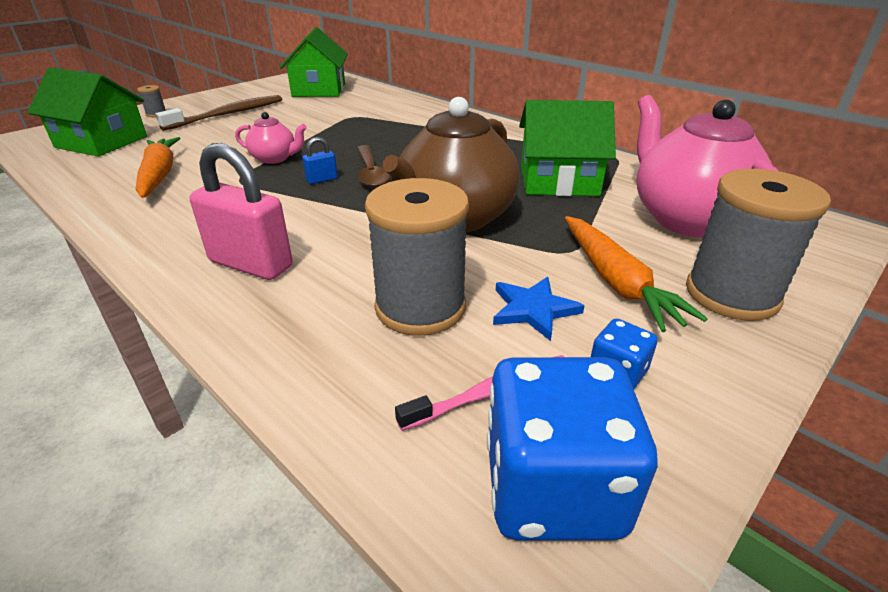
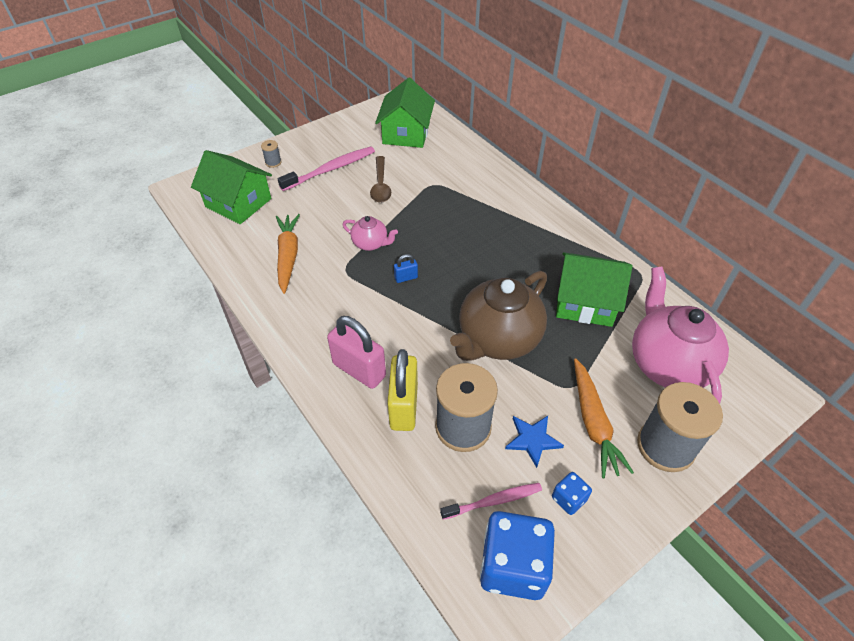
camera: 10 degrees right, 15 degrees up
brown toothbrush [155,95,282,131] -> pink toothbrush [278,146,375,191]
brown spoon [357,145,390,188] -> brown spoon moved to [370,156,391,203]
none -> yellow padlock [387,349,418,431]

